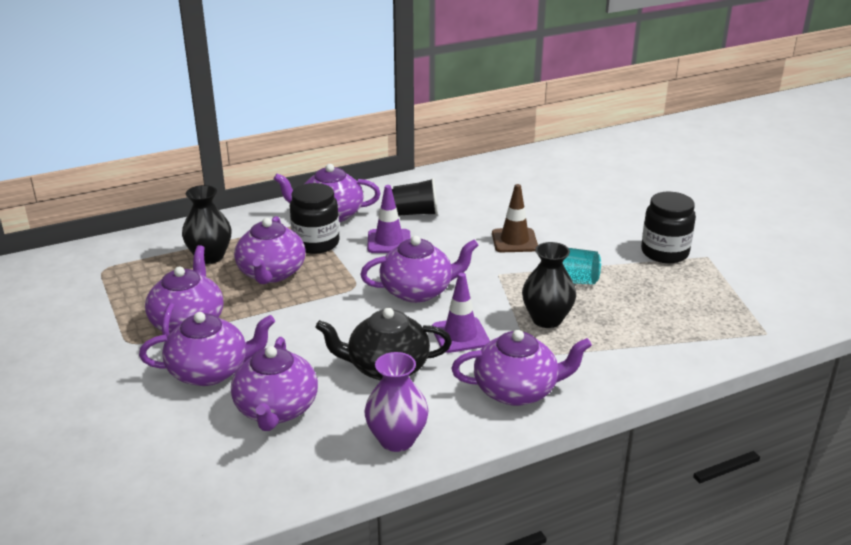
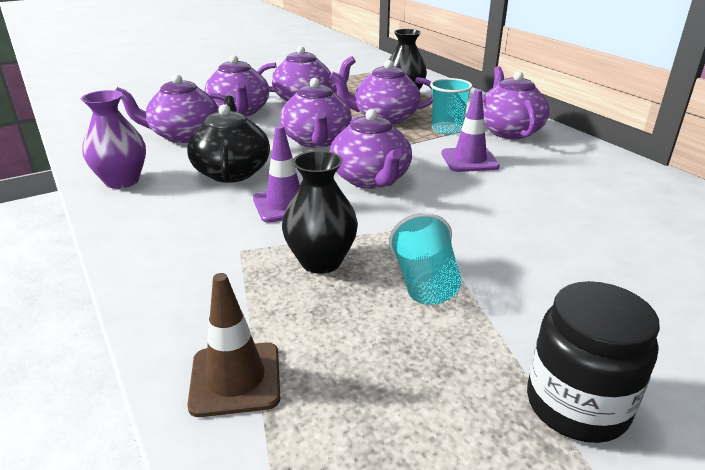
camera: 85 degrees right, 0 degrees up
black jar [290,183,340,254] -> turquoise cup [430,78,473,134]
black cup [392,178,438,216] -> none
purple teapot [451,330,592,406] -> purple teapot moved to [280,78,352,148]
brown traffic cone [492,184,538,252] -> brown traffic cone moved to [187,273,280,417]

